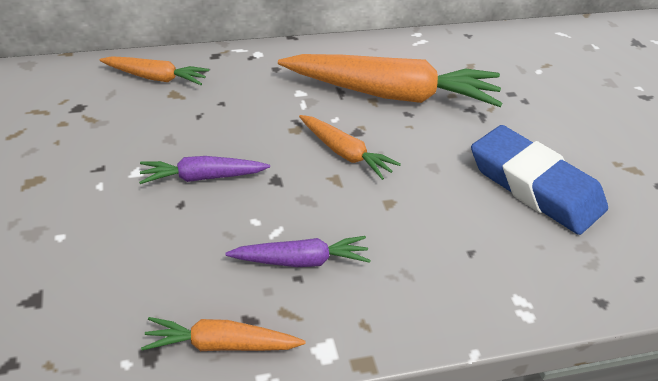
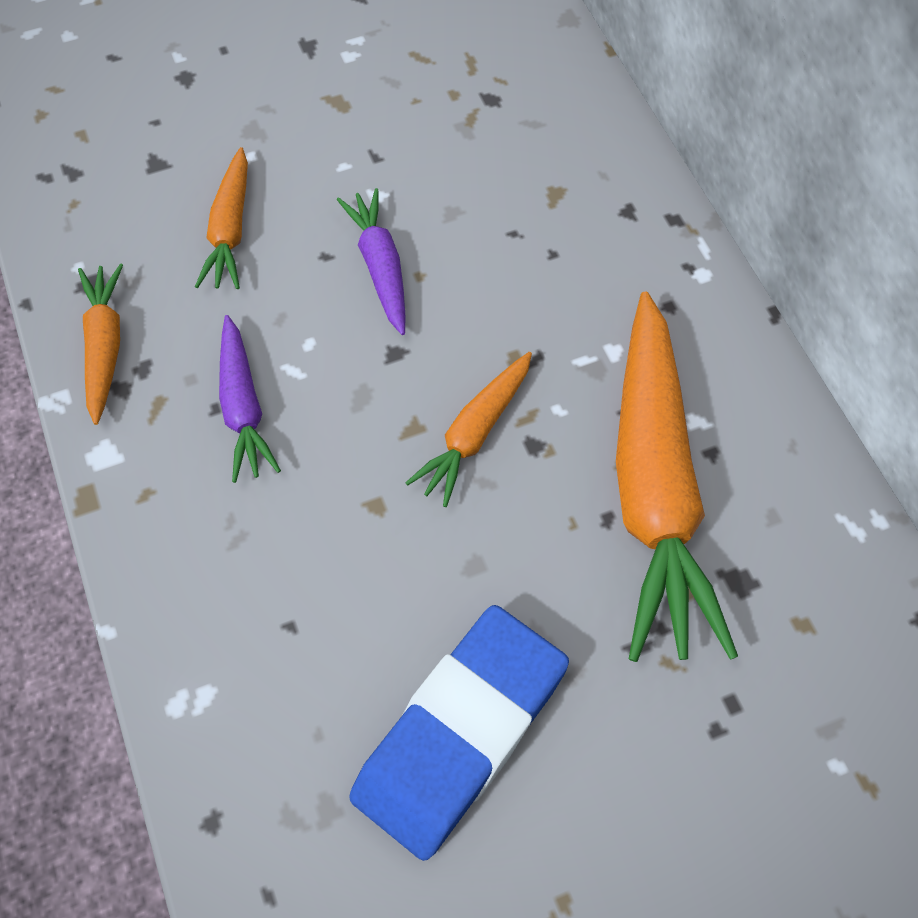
camera: 85 degrees right, 20 degrees up
orange carrot [100,56,209,85] -> orange carrot moved to [195,147,248,289]

